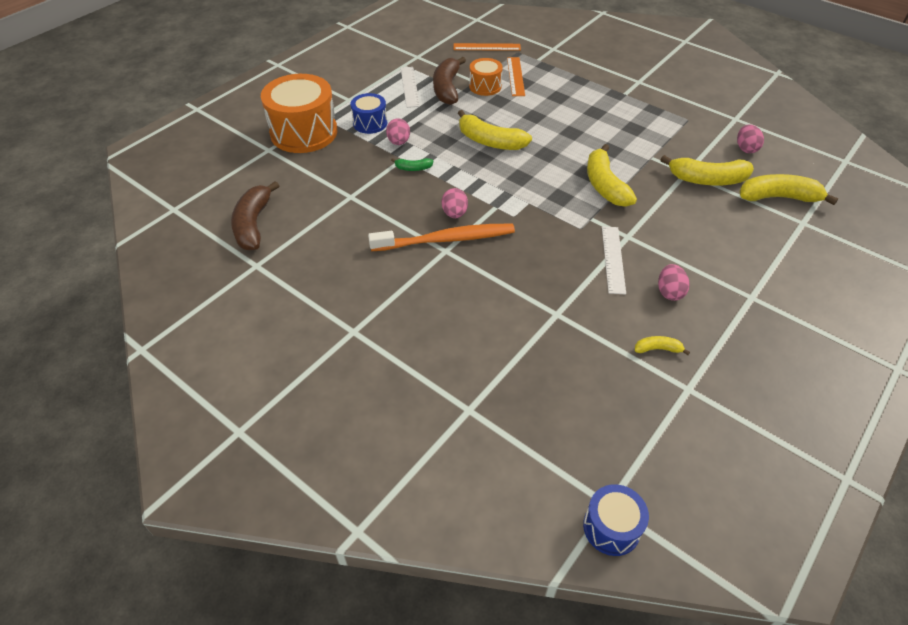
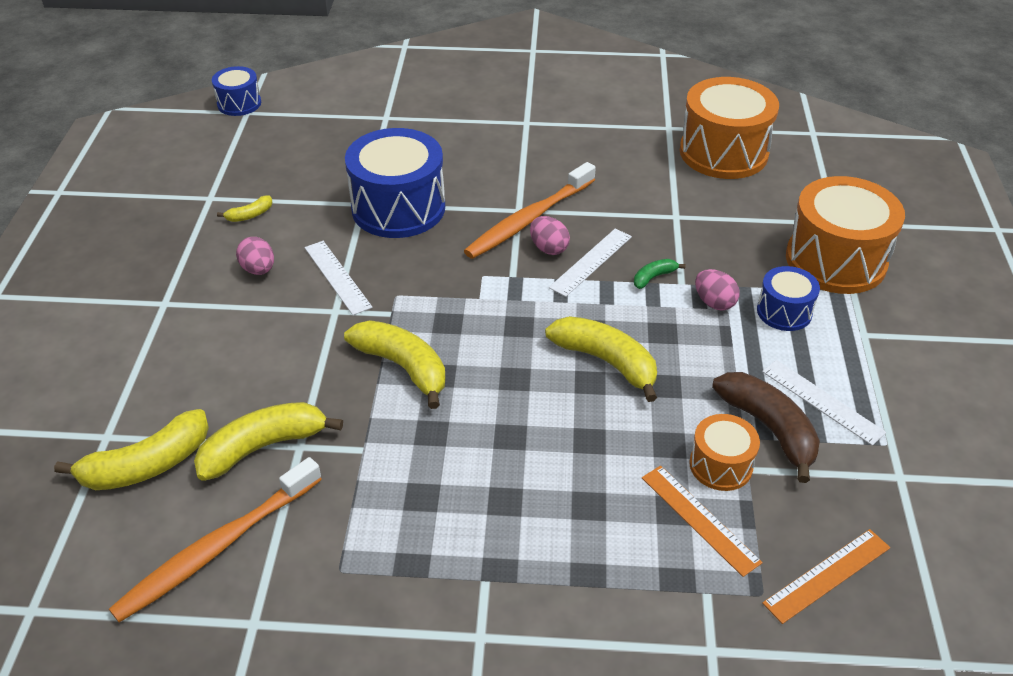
camera: 145 degrees right, 5 degrees down
brown banana [231,181,279,251] -> orange drum [680,77,779,179]
yellow banana [458,110,532,150] -> yellow banana turned 45 degrees clockwise [545,316,657,402]
pink egg [737,124,764,153] -> orange toothbrush [109,457,322,622]
none -> blue drum [345,128,445,238]
none -> white ruler [549,228,632,297]

